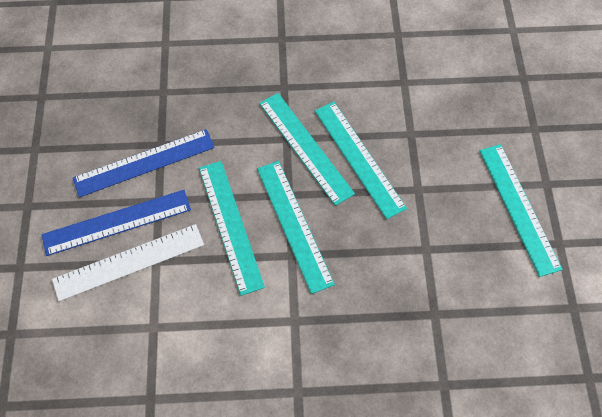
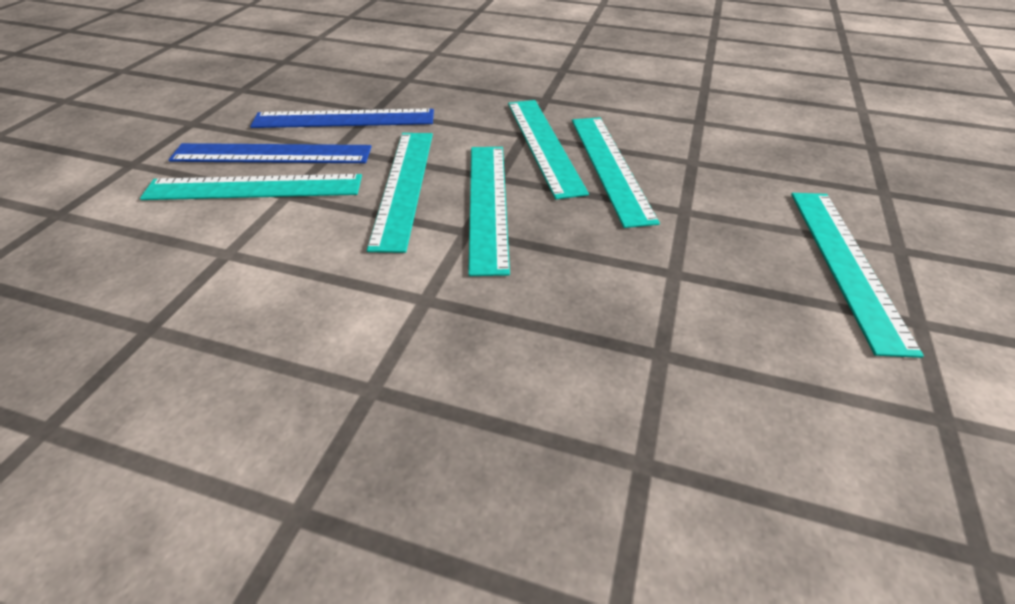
camera: 20 degrees right, 20 degrees down
white ruler [52,224,204,301] -> turquoise ruler [140,174,362,200]

